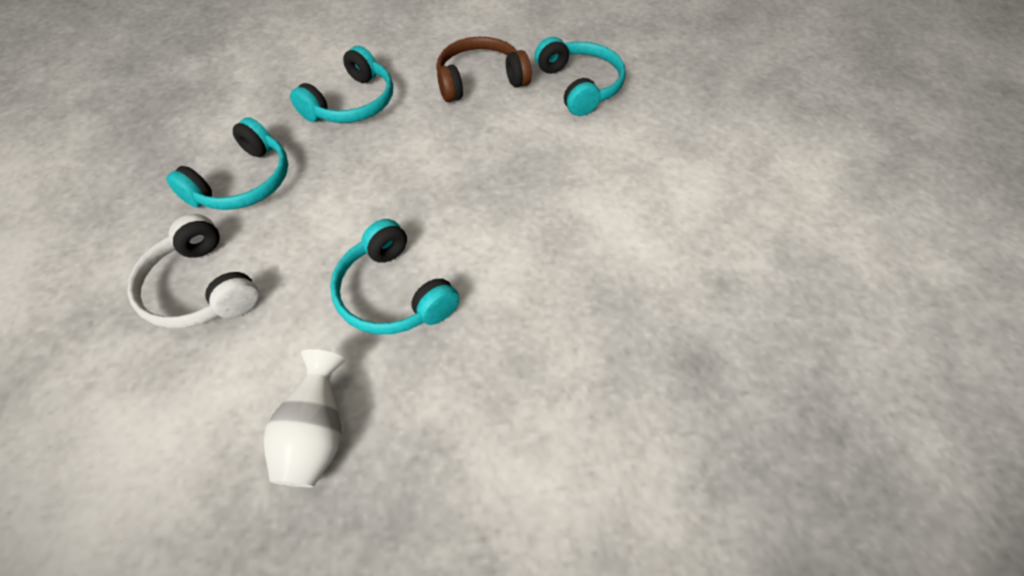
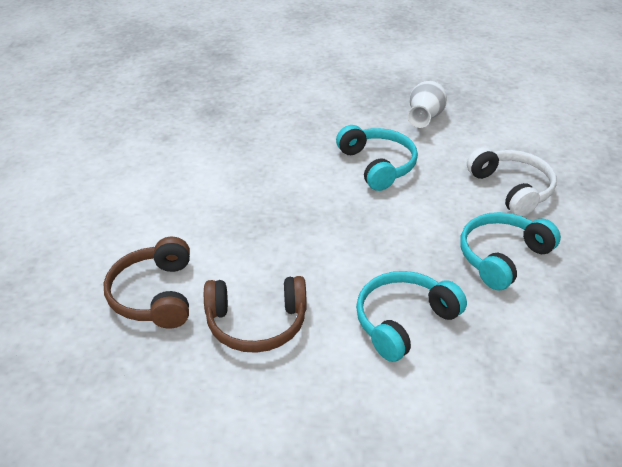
camera: 165 degrees left, 15 degrees down
turquoise headphones [535,37,626,116] -> brown headphones [103,237,190,329]

